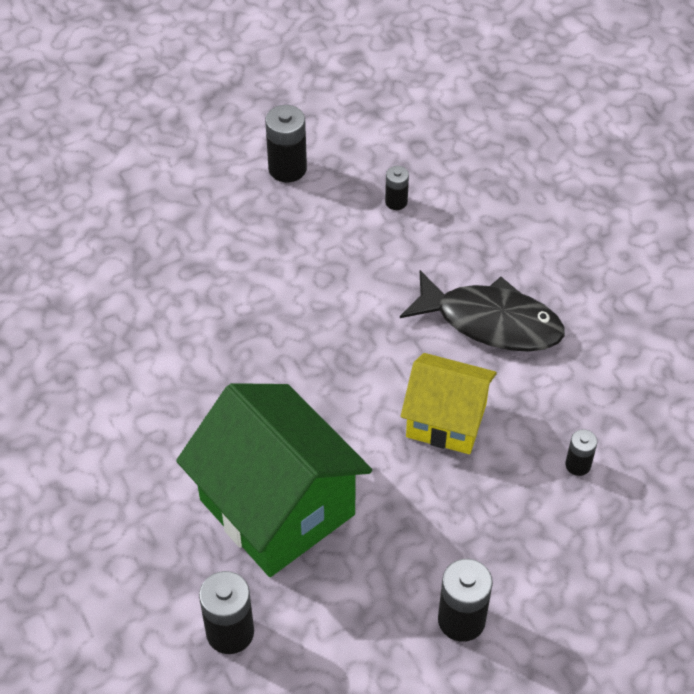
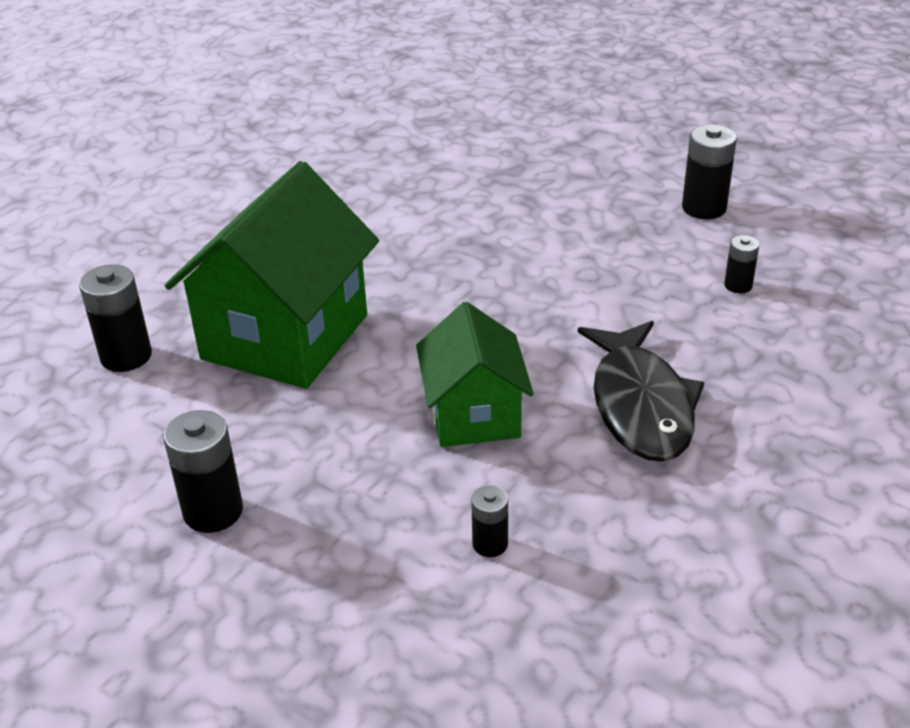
camera: 65 degrees right, 15 degrees down
yellow house [401,353,497,454] -> green house [416,302,534,447]

